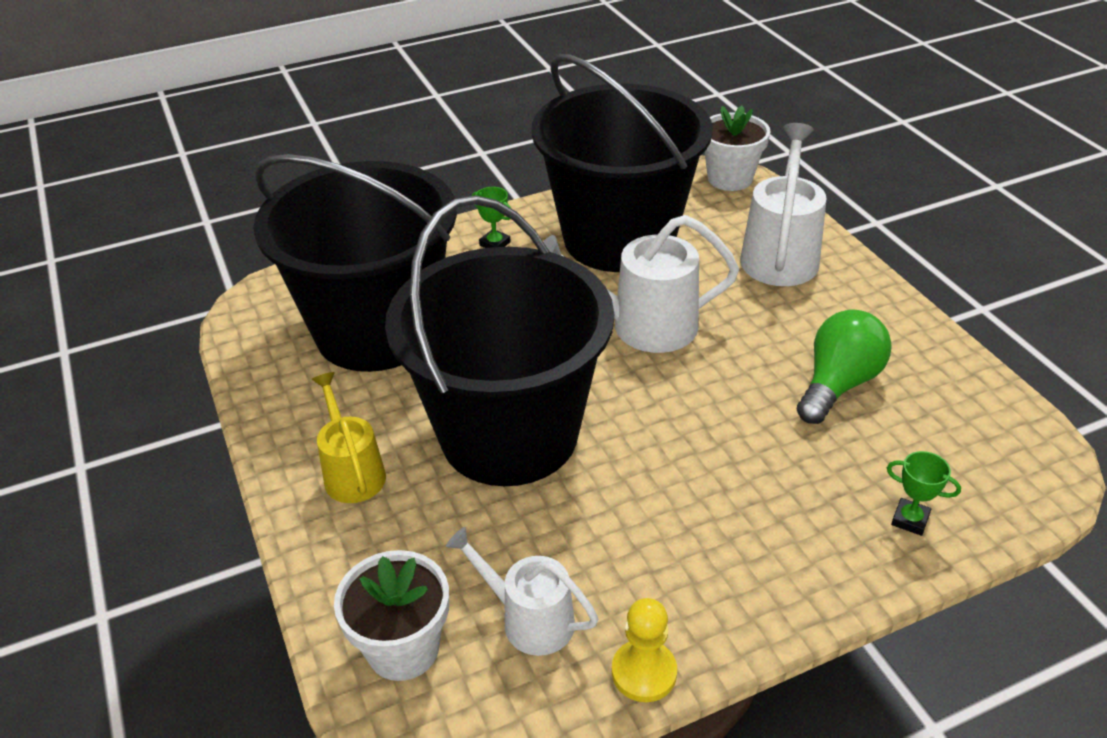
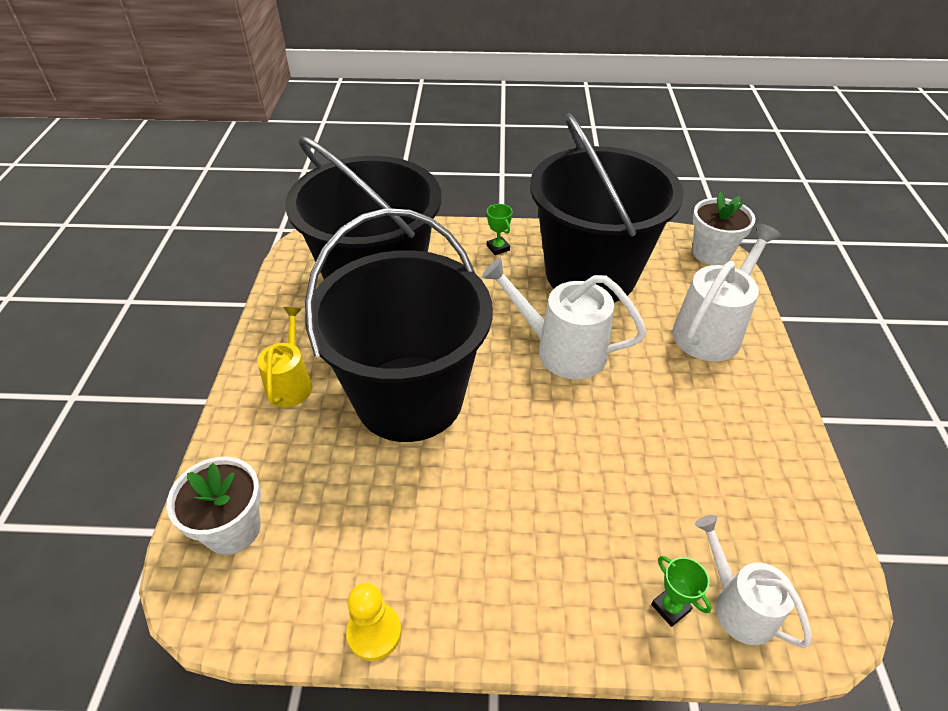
camera: 25 degrees right, 5 degrees up
white watering can [446,527,598,656] -> white watering can moved to [695,515,812,648]
green light bulb [797,309,891,424] -> none

